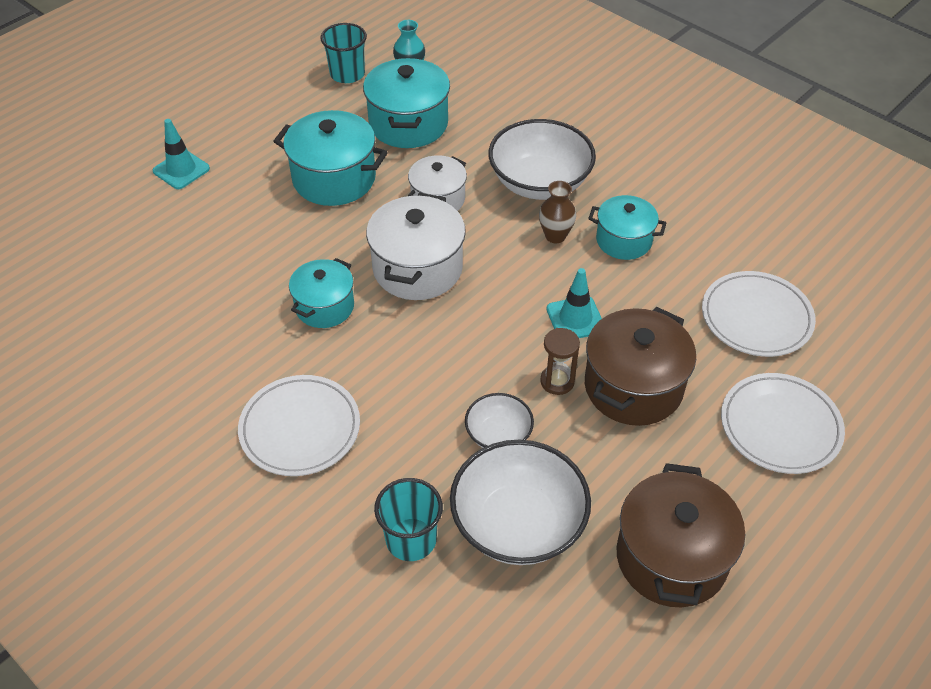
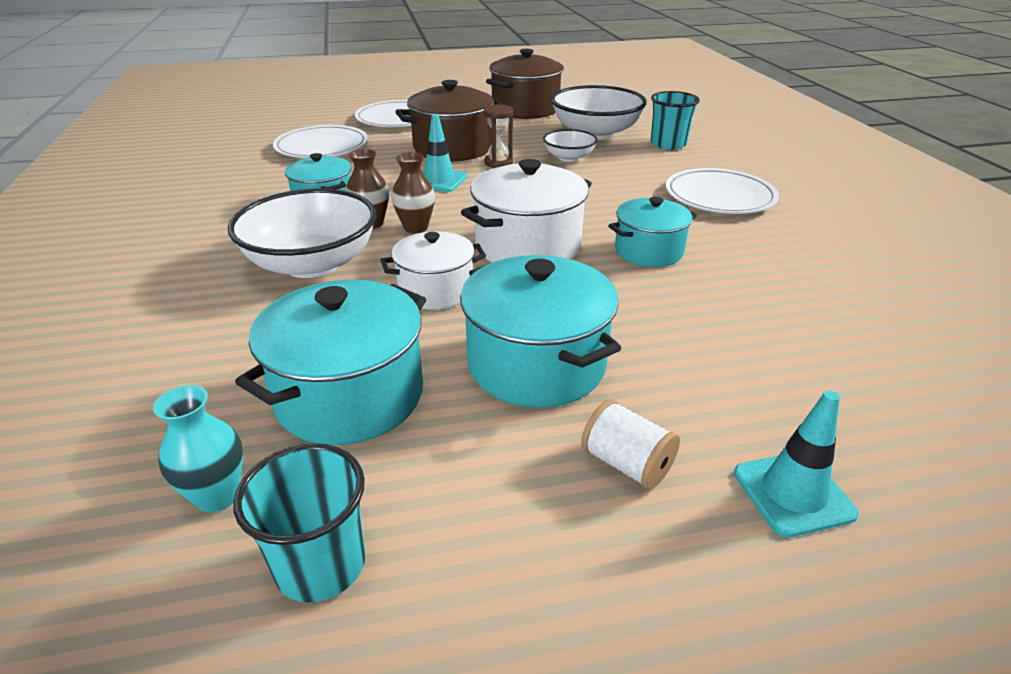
camera: 145 degrees left, 15 degrees down
none -> brown vase [391,152,435,233]
none -> white spool [581,399,680,490]

